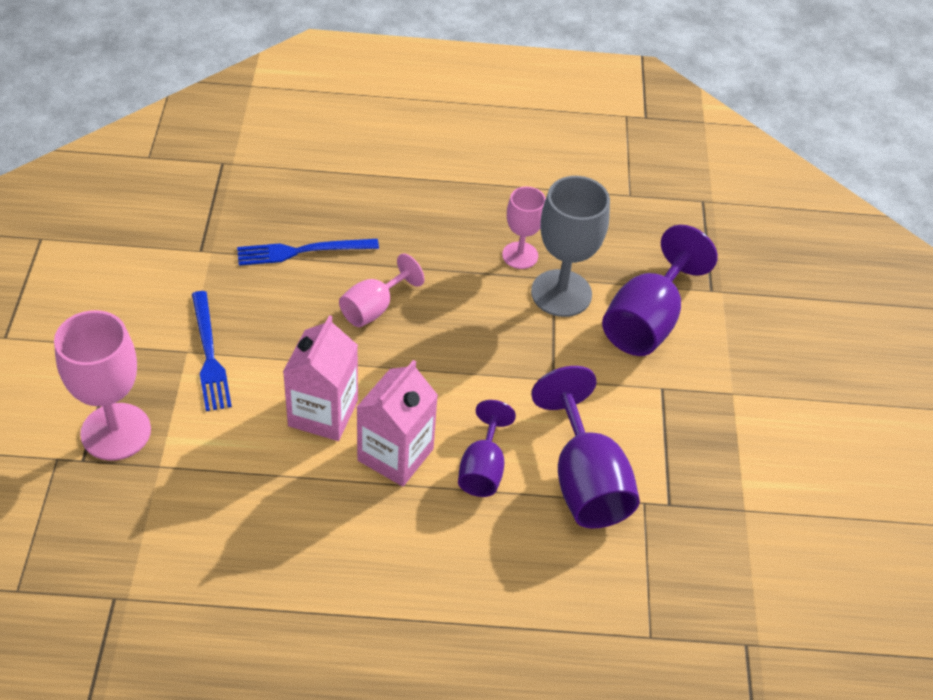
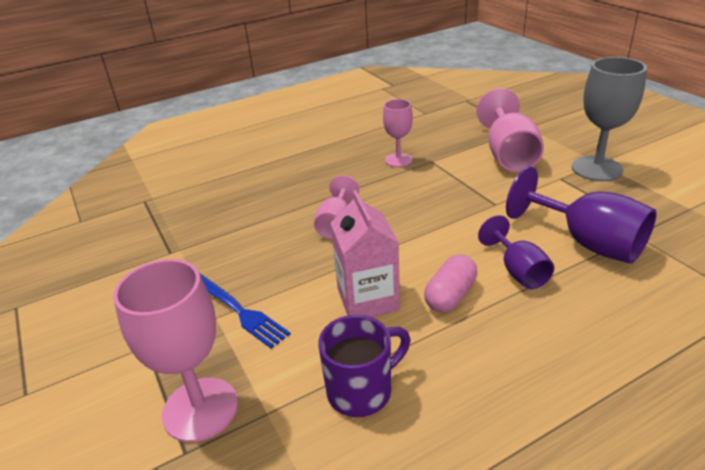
camera: 25 degrees left, 15 degrees down
blue fork [237,239,379,266] -> none
pink carton [357,360,438,487] -> pink capsule [424,254,477,313]
grey goblet [531,176,610,317] -> grey goblet moved to [572,57,647,181]
purple goblet [602,225,718,356] -> pink goblet [476,88,544,172]
none -> purple mug [318,315,410,417]

